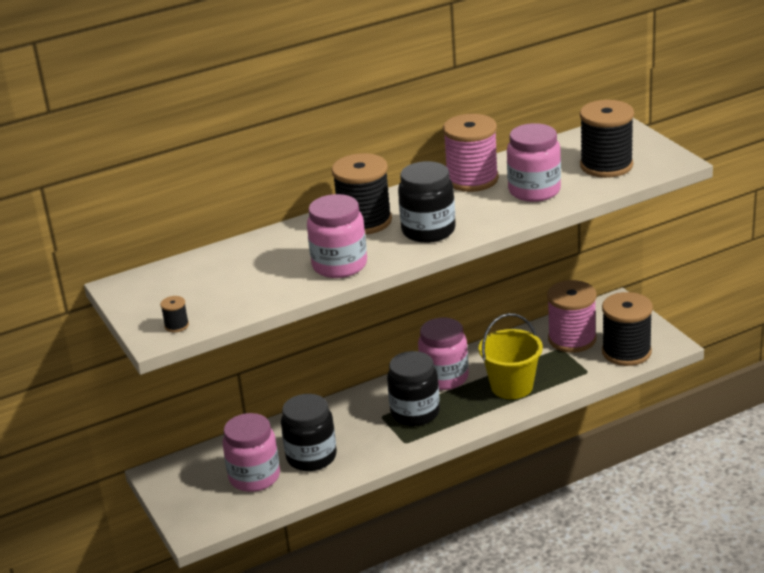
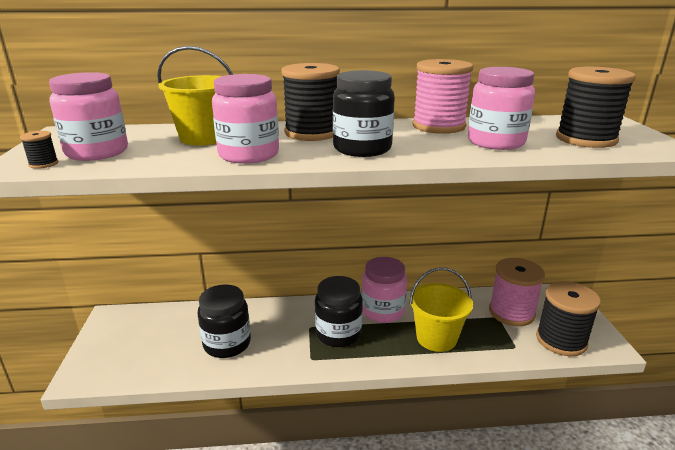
camera: 20 degrees right, 5 degrees down
pink jar [223,413,280,492] -> pink jar moved to [49,72,128,161]
none -> yellow bucket [157,46,233,146]

